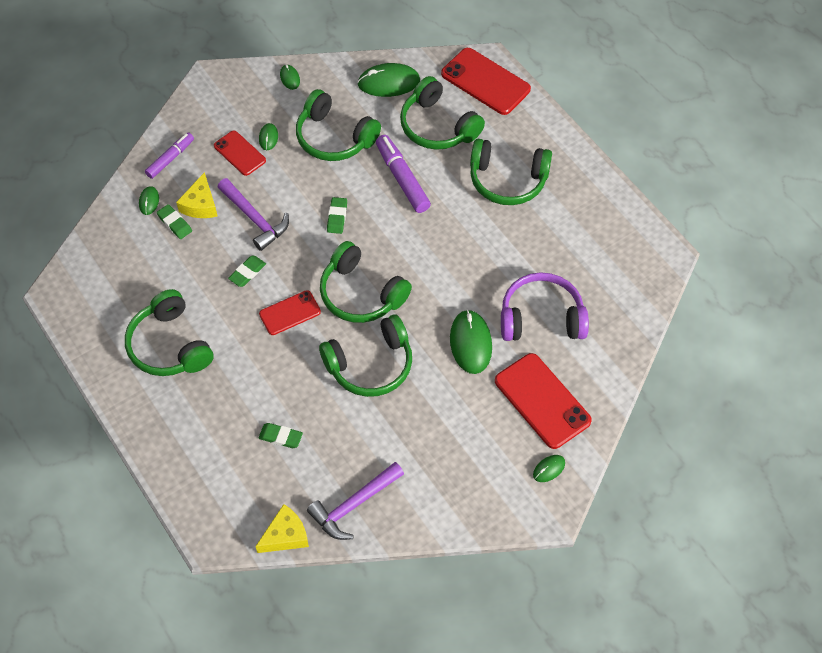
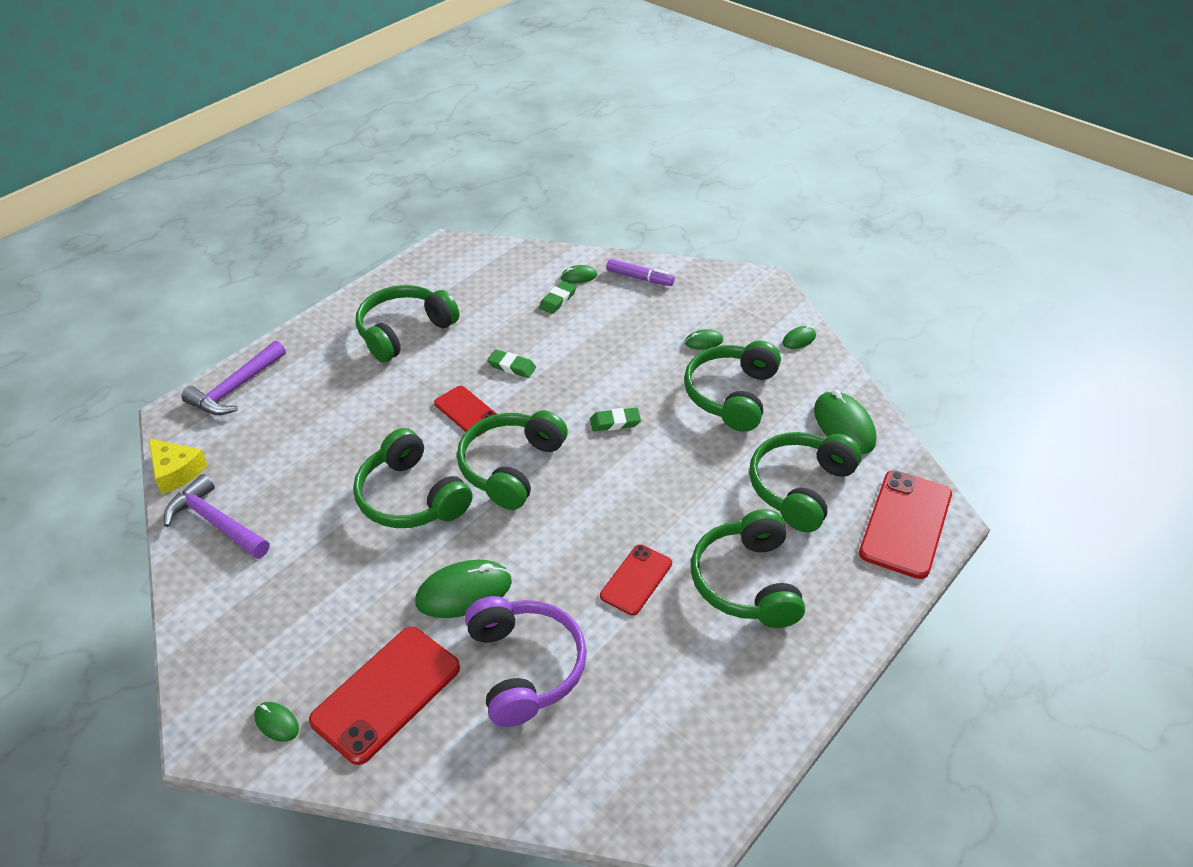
camera: 75 degrees right, 15 degrees down
yellow cheese [176,172,217,218] -> none
red phone [214,131,266,176] -> red phone moved to [600,544,672,615]
purple hammer [217,178,289,251] -> purple hammer moved to [181,341,286,415]
green eraser [258,423,303,448] -> none
purple marker [376,135,431,213] -> none

